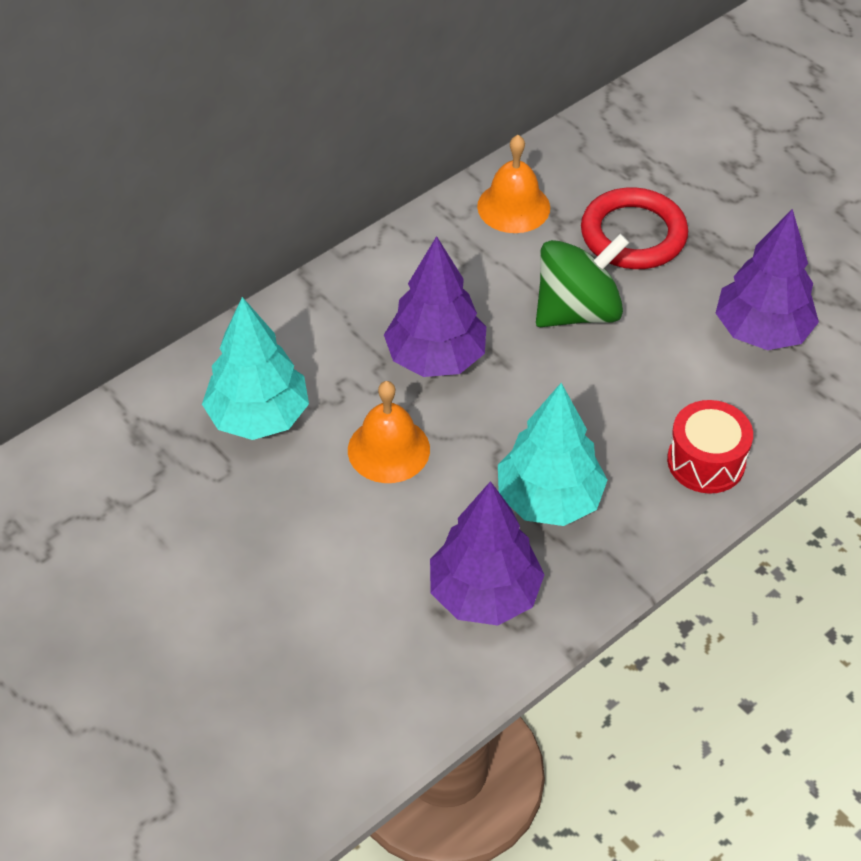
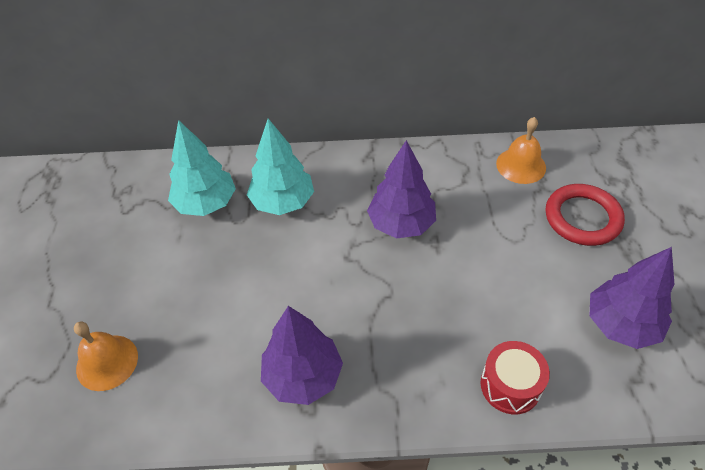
camera: 40 degrees right, 0 degrees up
orange bell [348,381,430,483] -> orange bell moved to [74,321,138,391]
turquoise tree [498,383,607,526] -> turquoise tree moved to [168,120,236,216]
green spinning top [536,234,629,327] -> none

